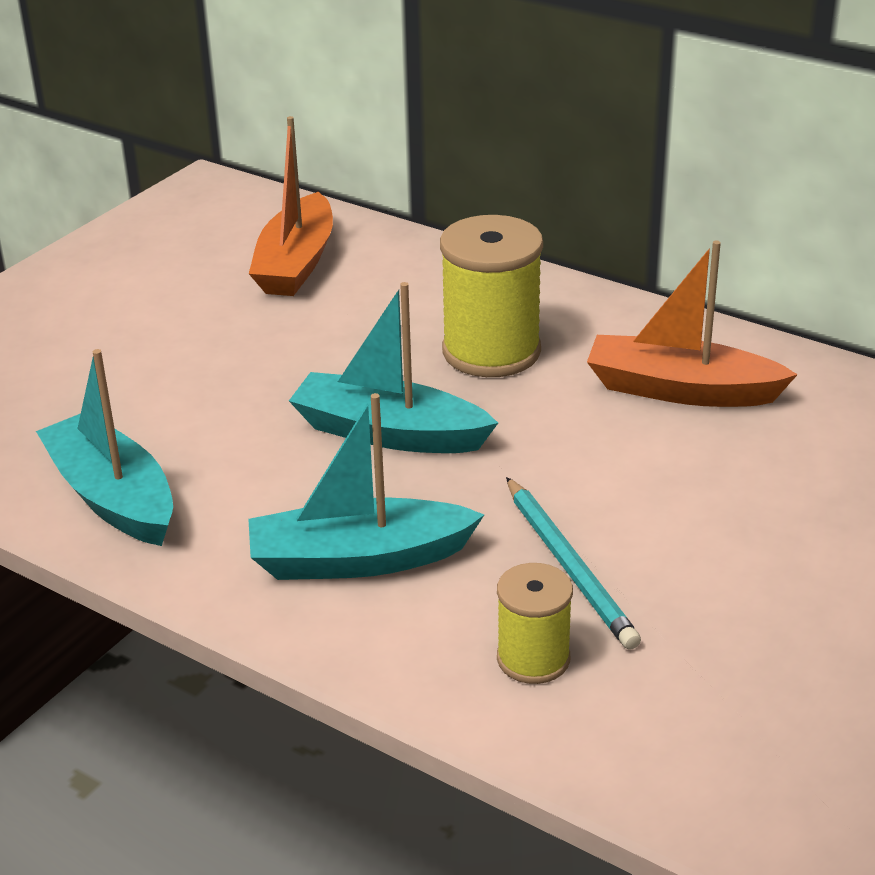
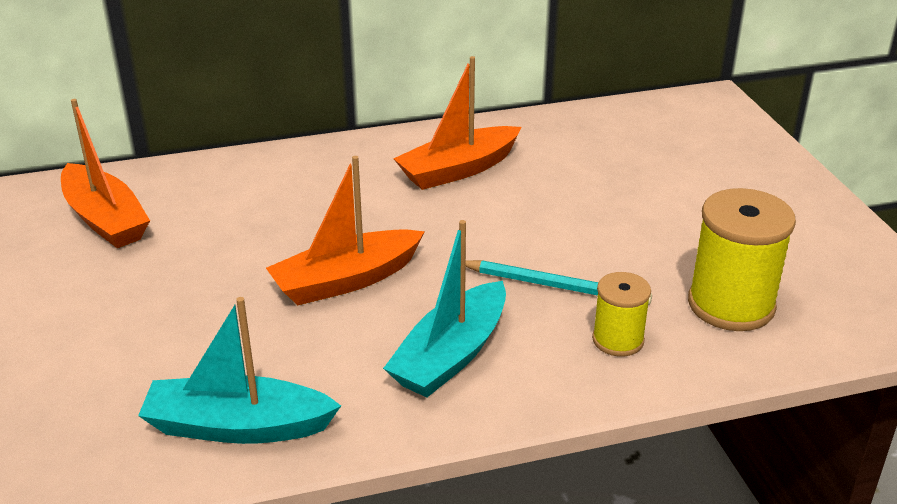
camera: 50 degrees left, 0 degrees up
turquoise boat [289,282,498,453] -> orange boat [266,156,425,305]
yellow spool [440,215,543,377] -> yellow spool moved to [688,188,796,331]

